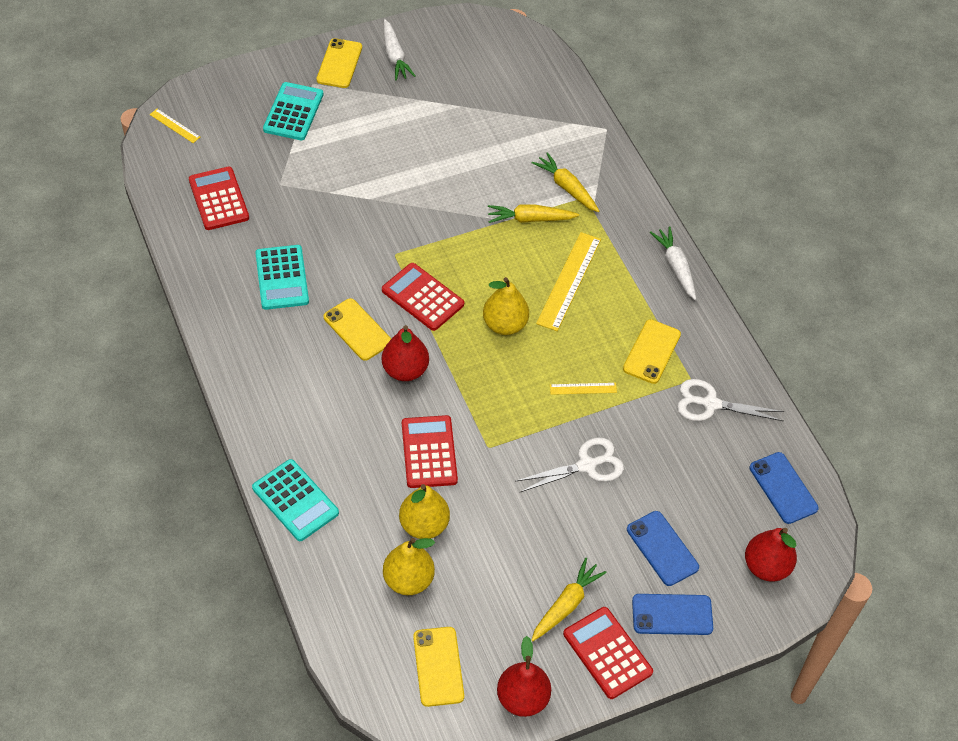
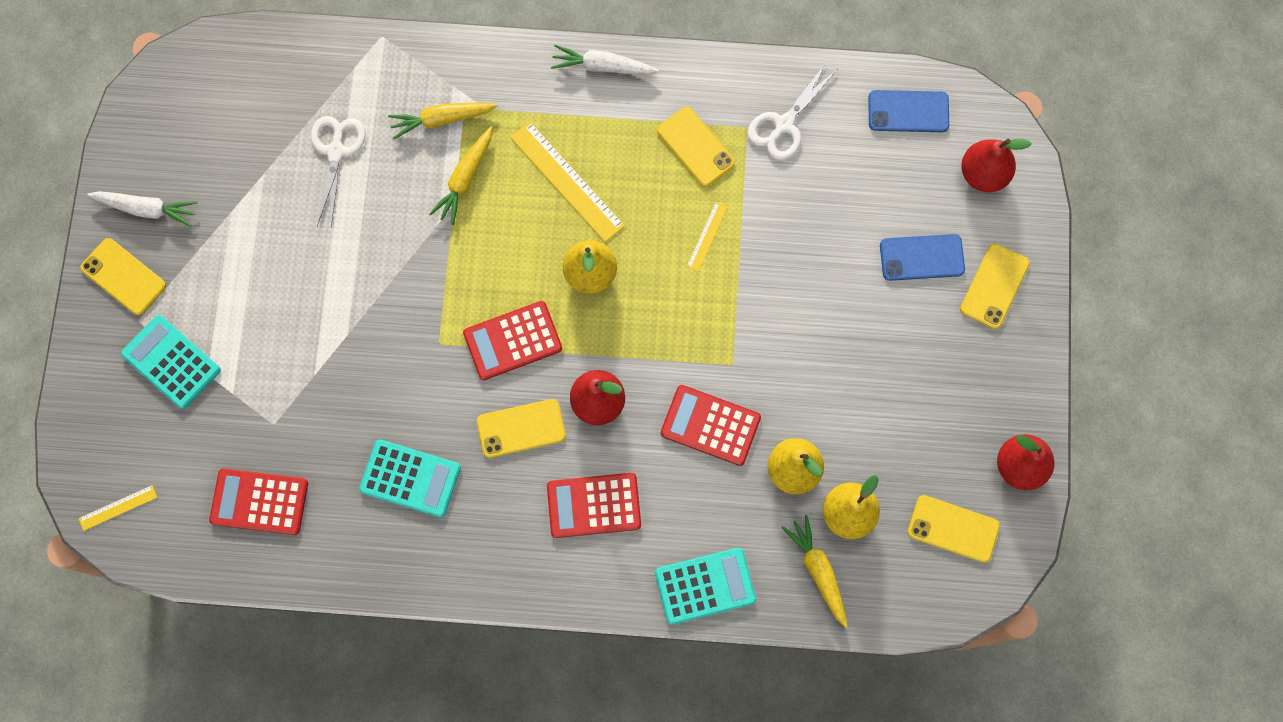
camera: 60 degrees left, 20 degrees up
white scissors [516,438,624,492] -> white scissors moved to [311,116,365,226]
yellow carrot [532,558,607,641] -> yellow carrot moved to [781,515,848,628]
red calculator [563,607,653,699] -> red calculator moved to [547,473,641,538]
blue phone [632,594,713,635] -> yellow phone [960,243,1030,329]

